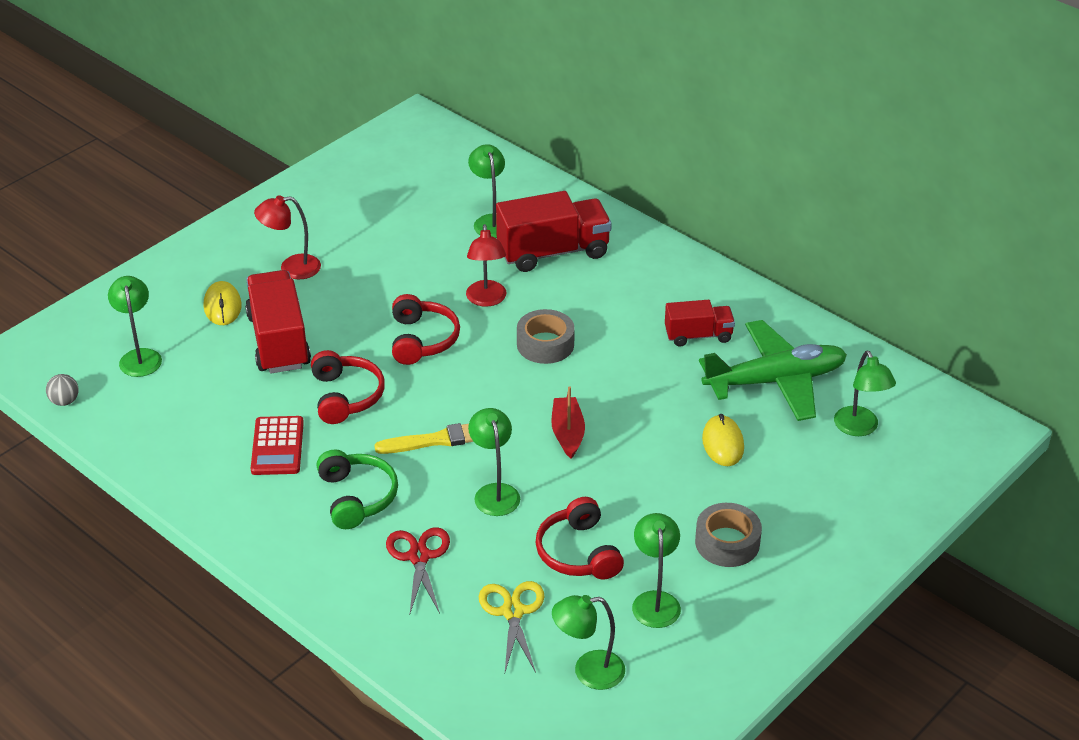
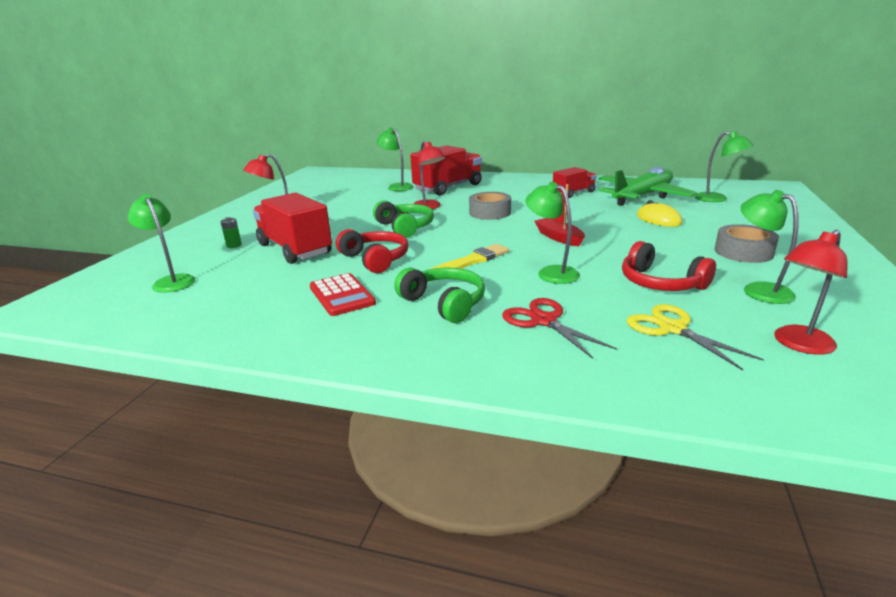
camera: 25 degrees left, 15 degrees down
grey ball [46,374,79,406] -> none
yellow mouse [204,281,242,325] -> green battery [221,217,242,248]
red headphones [392,294,460,365] -> green headphones [373,200,434,238]
green lamp [552,595,625,690] -> red lamp [774,230,848,355]

